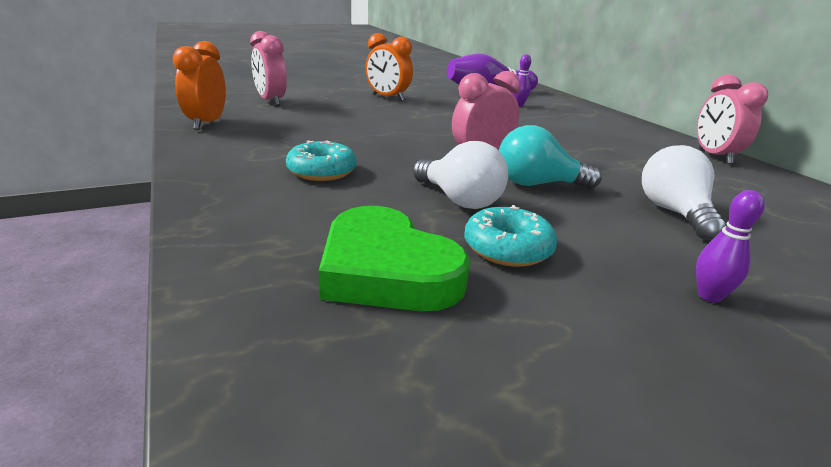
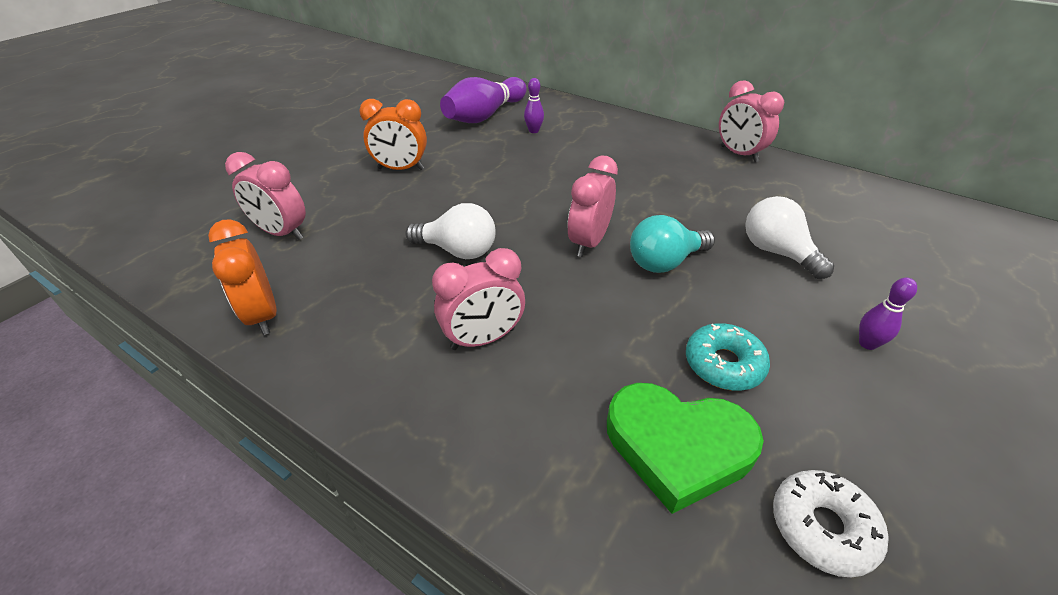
camera: 30 degrees left, 15 degrees up
turquoise donut [286,141,357,181] -> pink clock [432,248,525,350]
white light bulb [413,141,508,209] -> white light bulb moved to [405,203,496,259]
none -> white donut [773,470,888,578]

